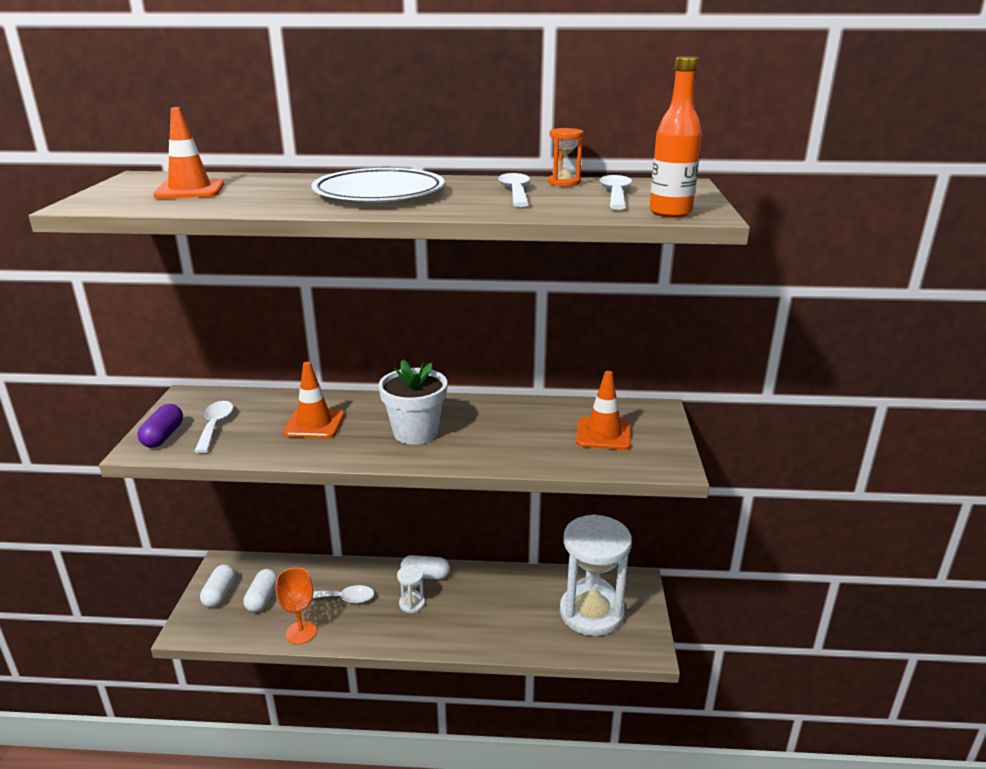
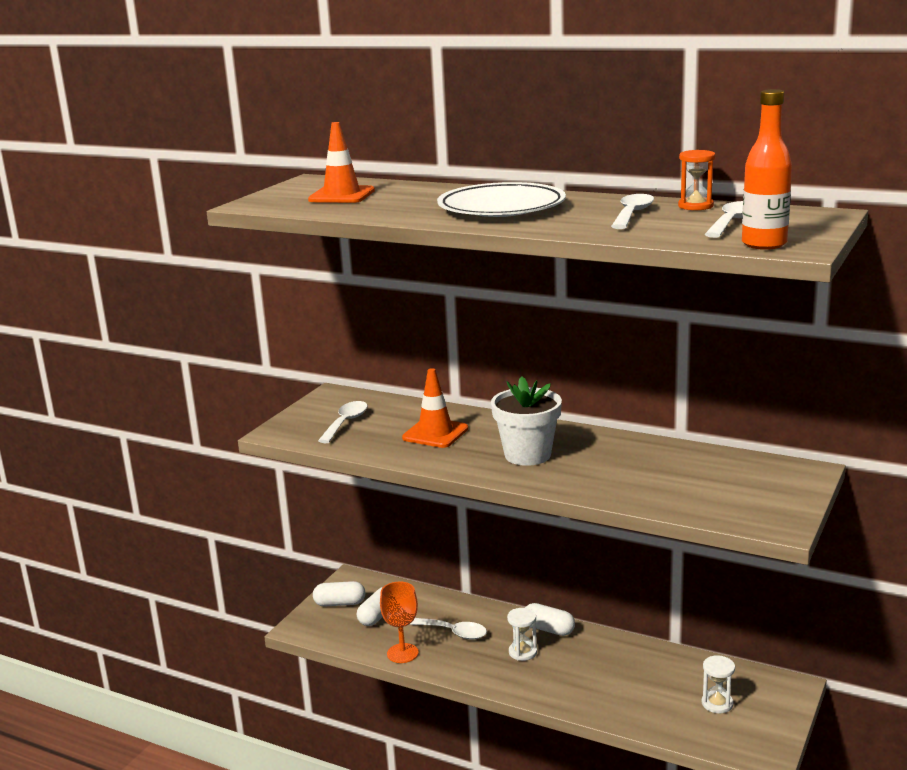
camera: 25 degrees right, 5 degrees down
purple capsule [138,404,183,448] -> none
white capsule [200,564,235,607] -> white capsule turned 60 degrees clockwise [313,581,365,607]
white hourglass [560,514,632,636] -> white hourglass [702,656,735,713], size x0.41
orange traffic cone [576,371,631,450] -> none

